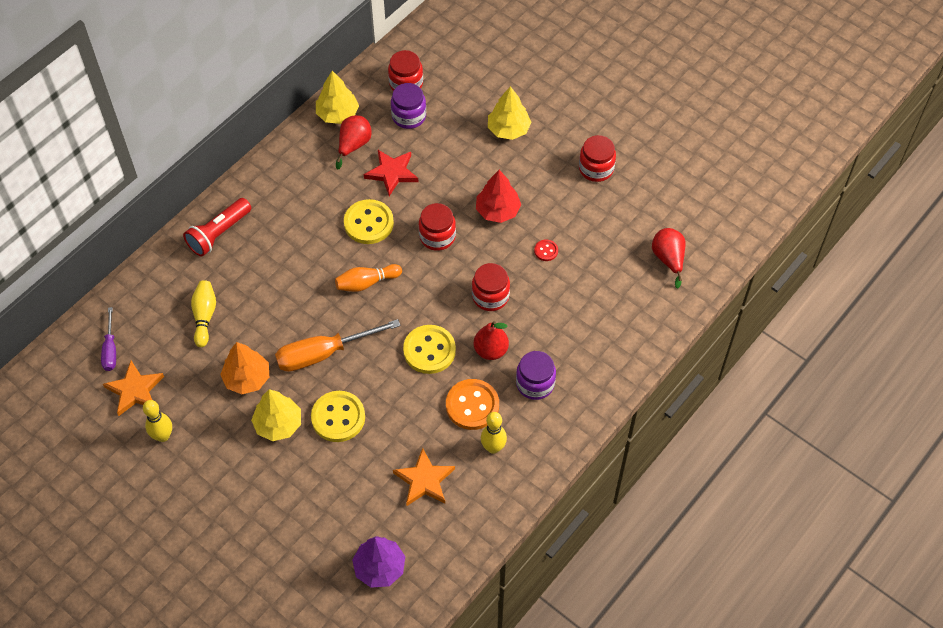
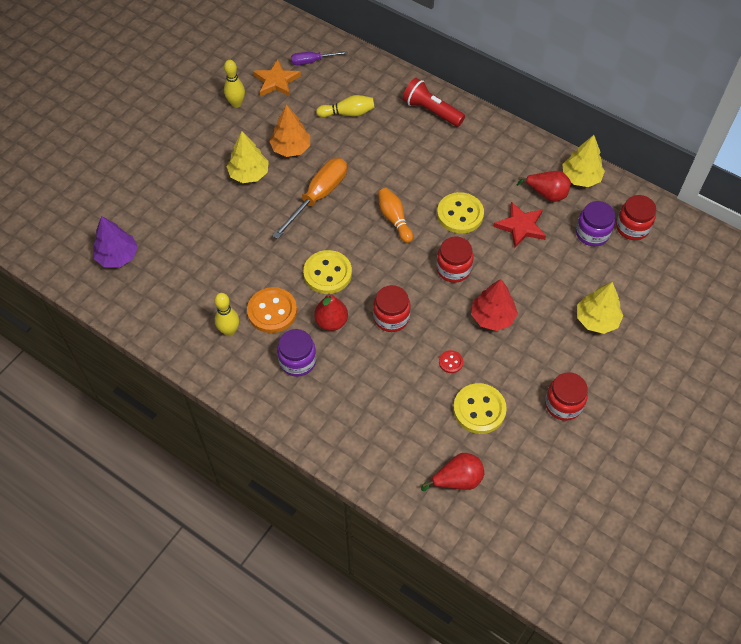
camera: 85 degrees right, 0 degrees up
orange screwdriver [275,319,401,372] -> orange screwdriver turned 60 degrees clockwise [272,158,347,239]
yellow button [311,391,365,442] -> yellow button moved to [453,383,507,434]
orange star [393,448,455,506] -> none

